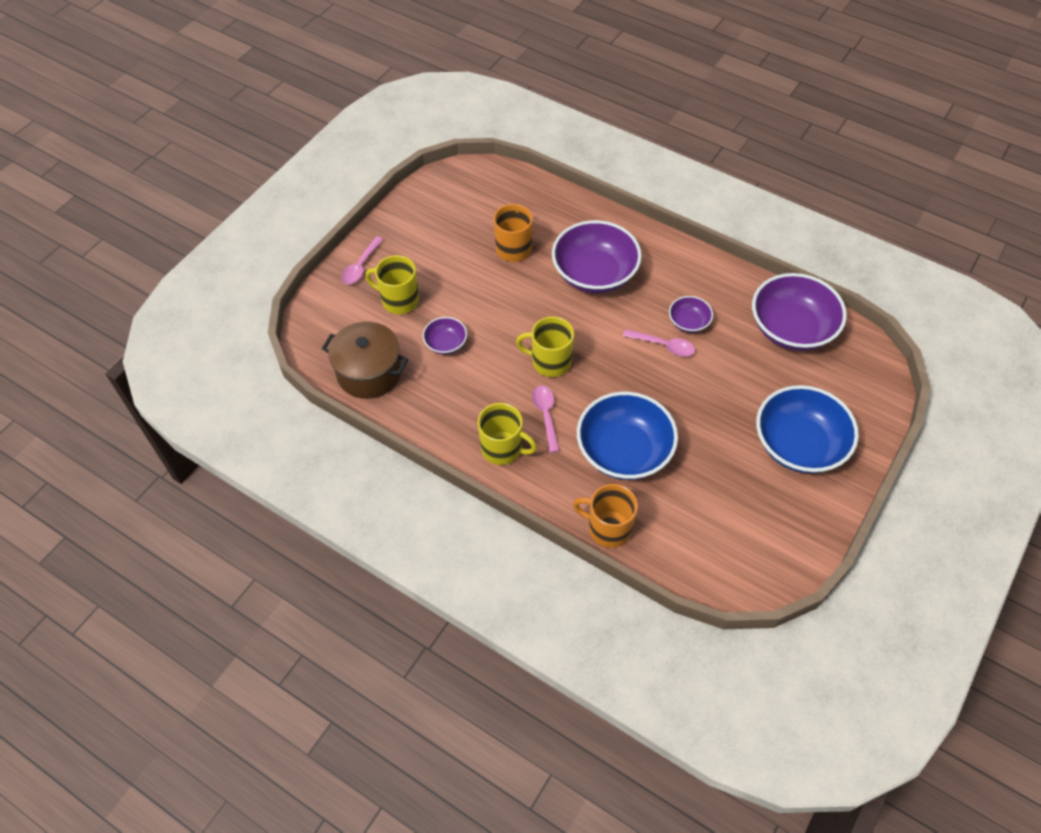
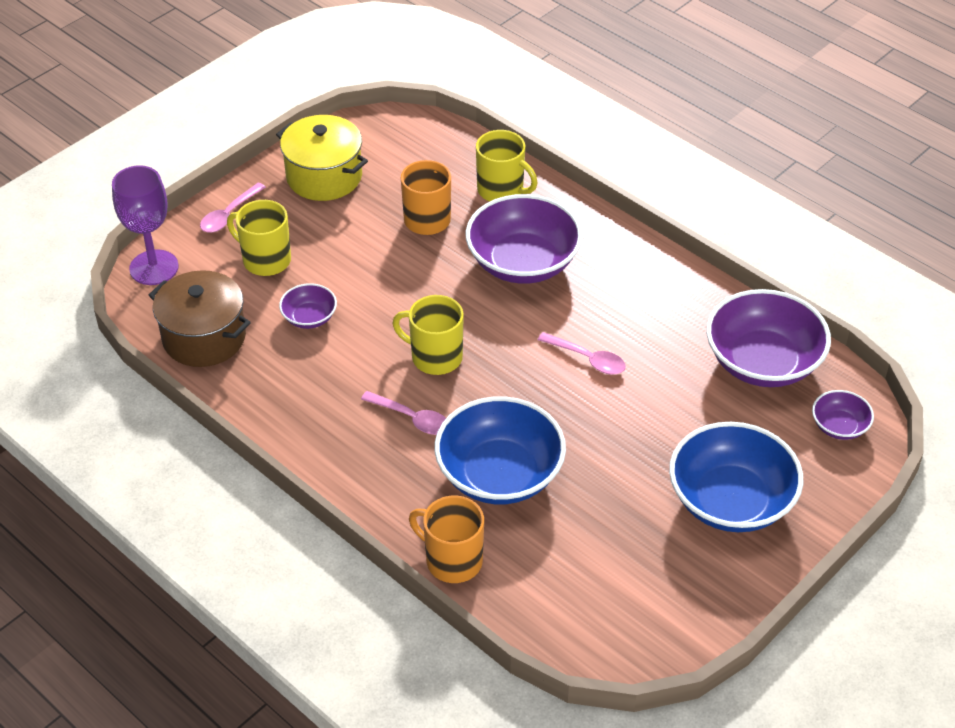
camera: 10 degrees right, 10 degrees down
yellow mug [478,403,537,465] -> yellow mug moved to [476,130,538,201]
pink spoon [532,386,559,453] -> pink spoon turned 120 degrees clockwise [361,391,446,435]
purple bowl [669,296,713,333] -> purple bowl moved to [812,390,874,440]
none -> purple goblet [112,165,179,285]
none -> yellow pot [276,115,368,201]

